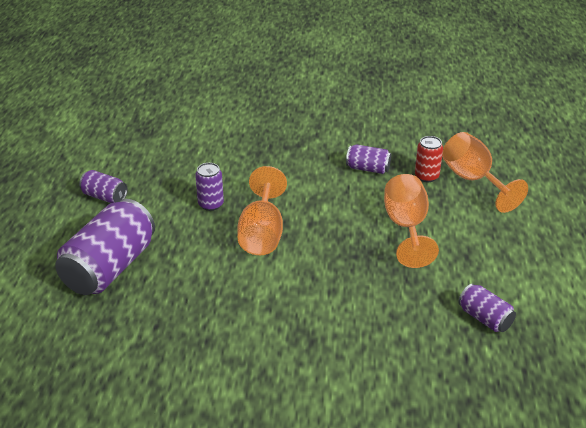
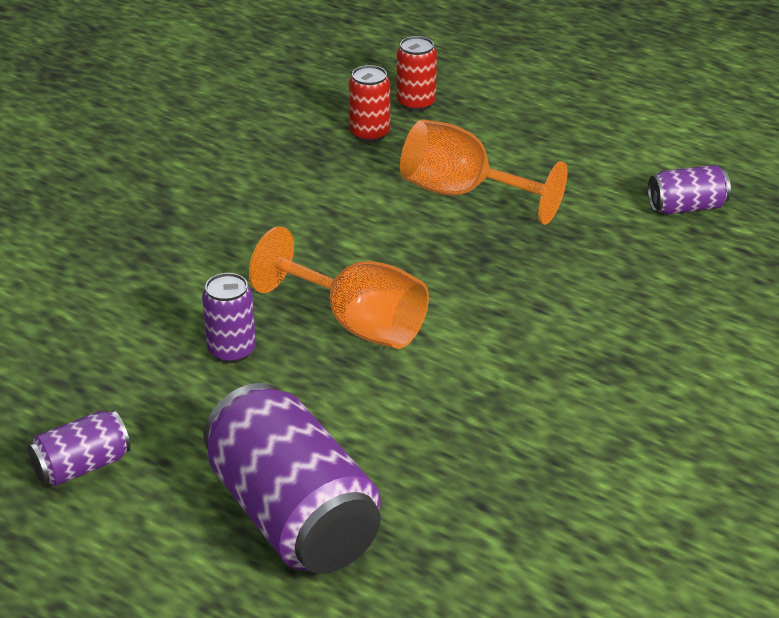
camera: 60 degrees left, 0 degrees up
purple can [346,144,391,174] -> none
orange goblet [442,132,528,213] -> red can [397,36,437,111]

